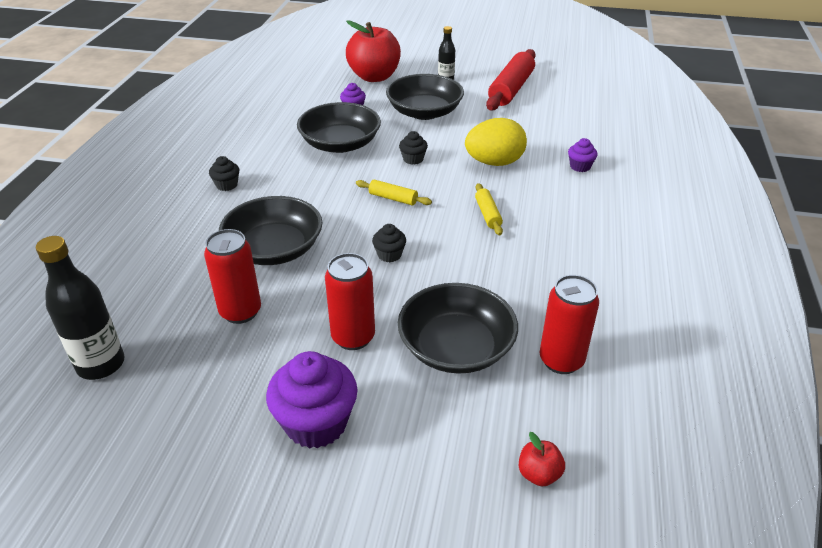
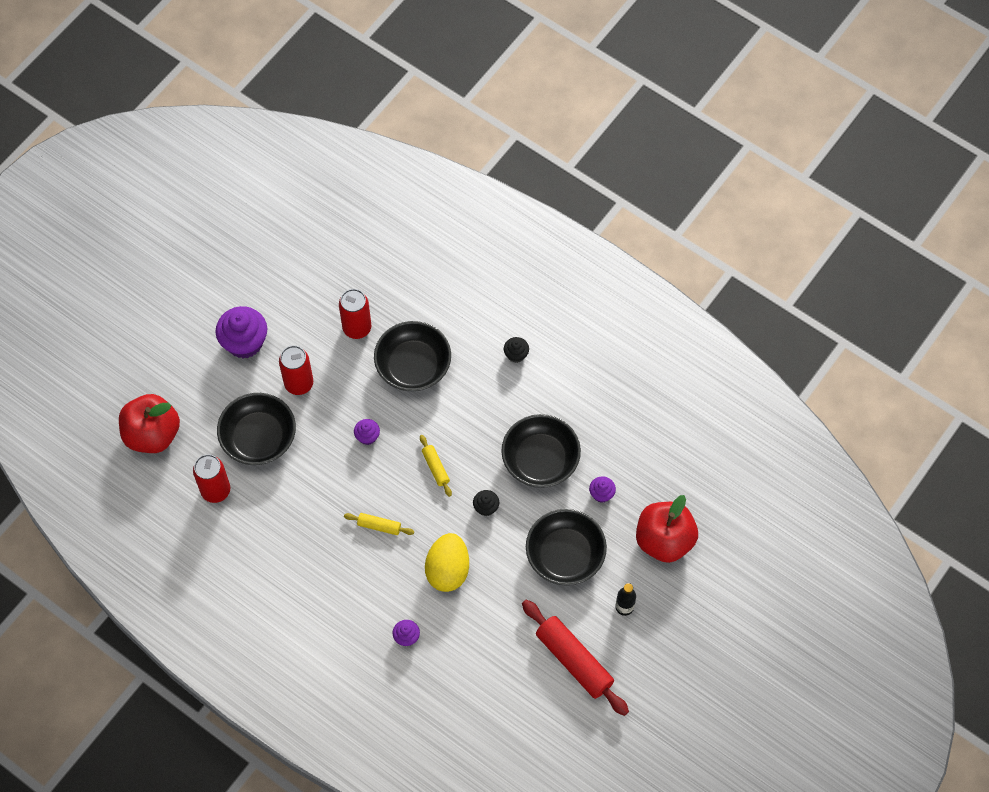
camera: 115 degrees right, 25 degrees up
black bottle [36,236,125,380] -> none
yellow rolling pin [356,179,432,205] -> yellow rolling pin turned 75 degrees counterclockwise [420,435,452,497]
black cupcake [372,224,406,262] -> purple cupcake [354,419,380,445]
red apple [519,432,565,486] -> red apple [119,394,180,453], size x2.35

